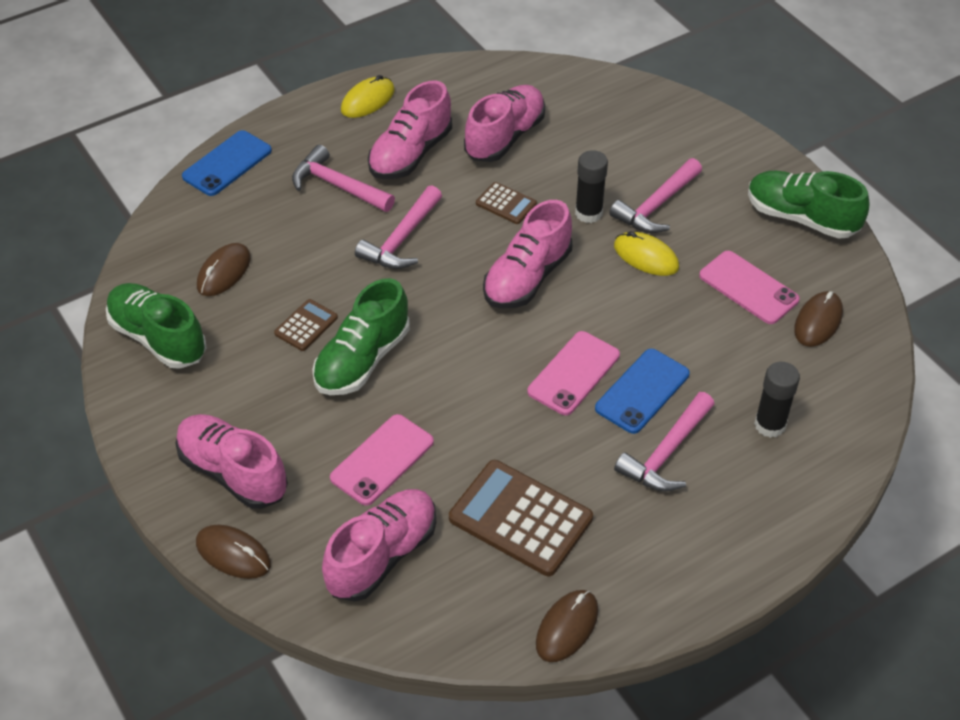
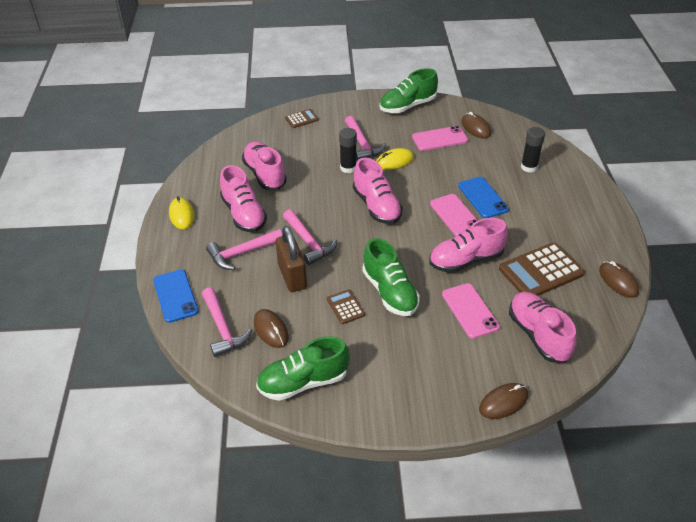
camera: 60 degrees left, 5 degrees down
pink shoe [175,414,288,509] -> pink shoe moved to [429,218,508,273]
brown calculator [476,182,537,224] -> brown calculator moved to [285,109,319,128]
pink hammer [614,392,715,492] -> pink hammer moved to [202,287,252,357]
none -> brown padlock [276,226,307,292]

